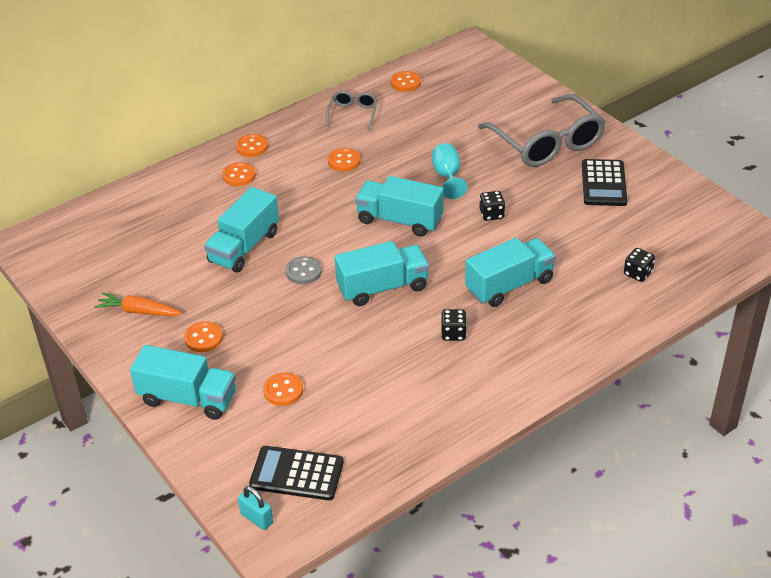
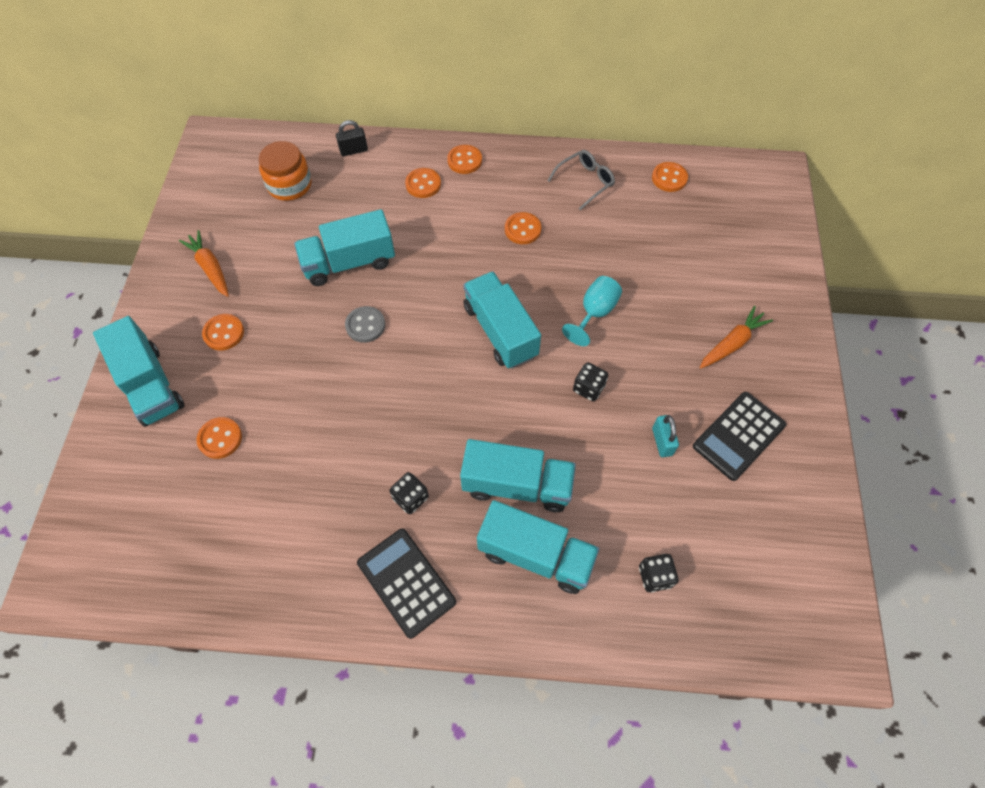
camera: 40 degrees right, 20 degrees up
turquoise padlock [238,486,273,530] -> turquoise padlock moved to [652,415,679,457]
black calculator [249,446,344,501] -> black calculator moved to [357,529,456,639]
turquoise truck [335,241,429,306] -> turquoise truck moved to [477,500,600,594]
grey glasses [478,94,606,167] -> orange carrot [700,306,773,369]
none -> orange jar [259,141,312,201]
none -> black padlock [336,120,368,156]

